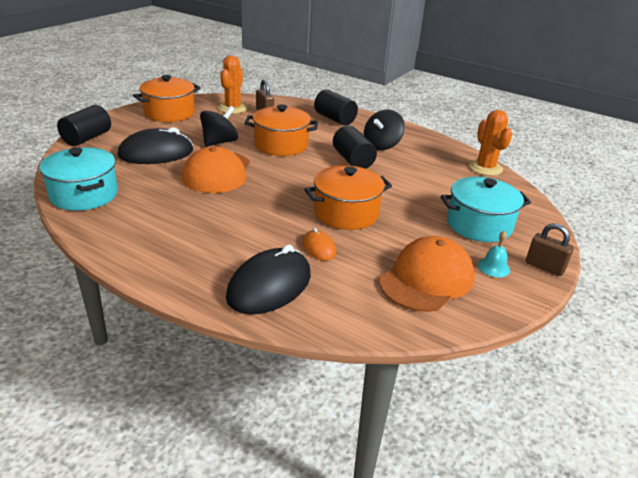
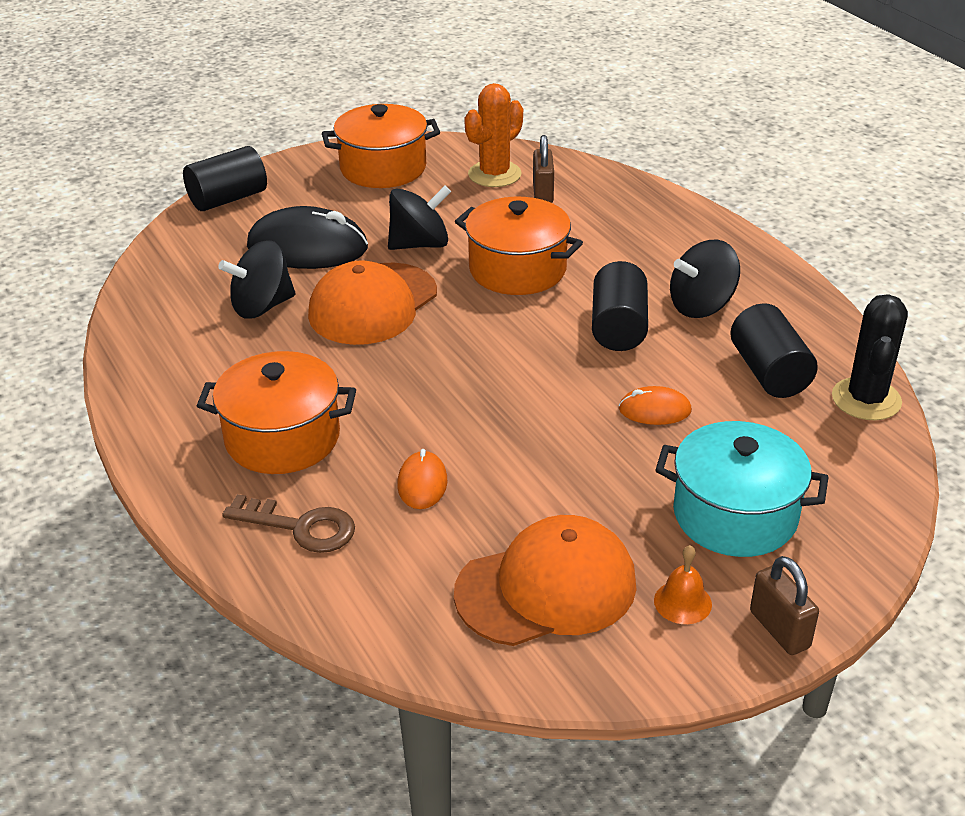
camera: 30 degrees right, 5 degrees up
turquoise pot [39,147,118,211] -> none
black mouse [226,245,311,315] -> brown key [223,494,355,553]
orange pot [304,165,392,230] -> orange pot moved to [197,351,356,474]
black cylinder [314,89,358,126] -> black cylinder moved to [730,303,818,398]
orange cactus [469,110,512,176] -> black cactus [832,294,908,420]
turquoise bell [478,231,510,277] -> orange bell [654,545,712,624]
none -> black spinning top [218,240,296,319]
none -> orange mouse [619,386,692,425]

